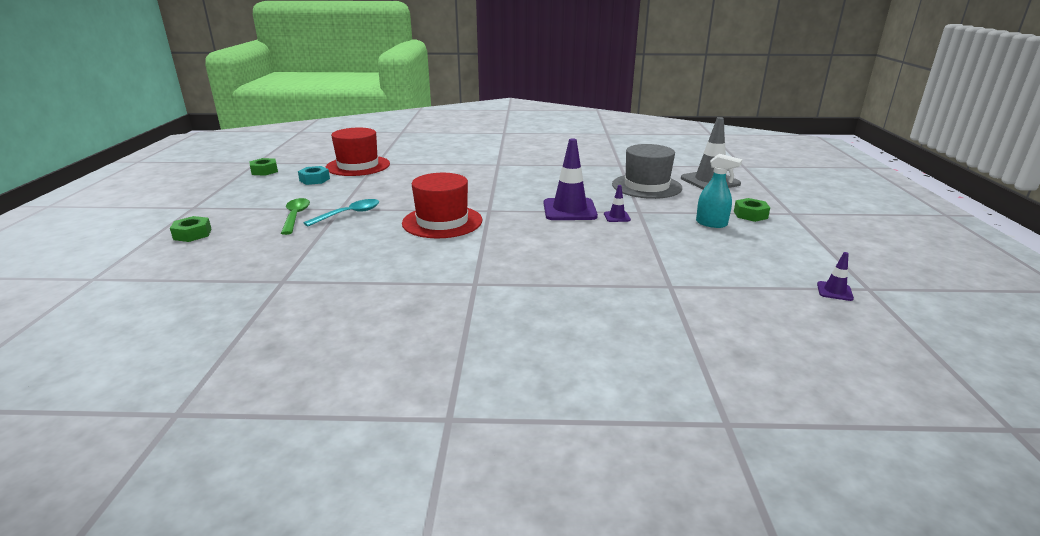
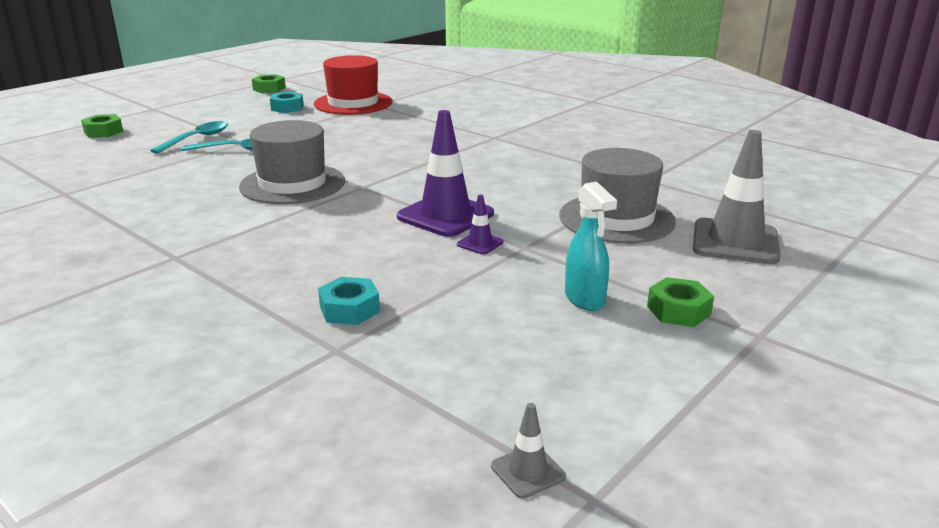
camera: 40 degrees right, 0 degrees up
green spoon [281,198,310,235] -> turquoise spoon [150,121,228,154]
red hat [402,173,482,238] -> grey hat [239,120,345,204]
purple traffic cone [817,252,854,301] -> grey traffic cone [491,403,566,499]
none -> turquoise nut [318,277,380,325]

